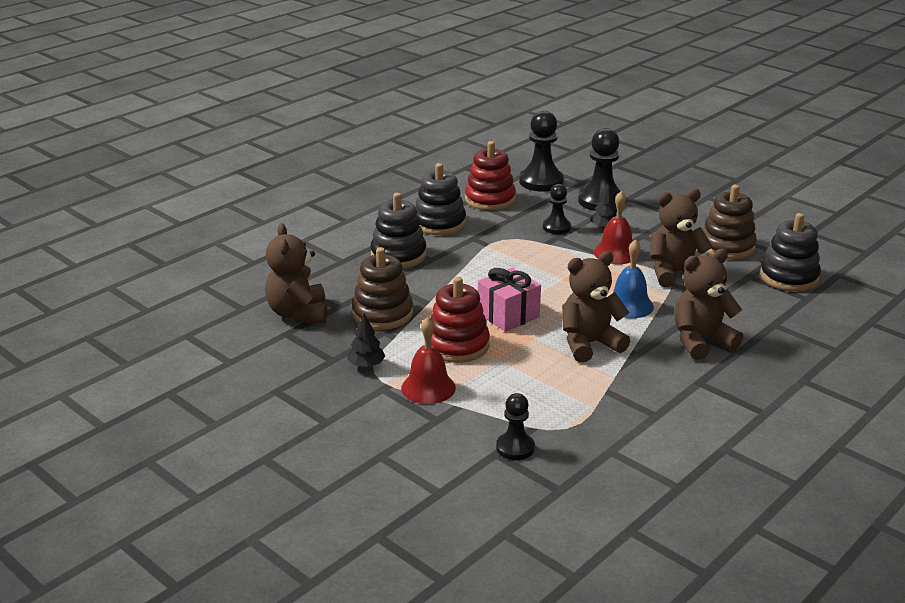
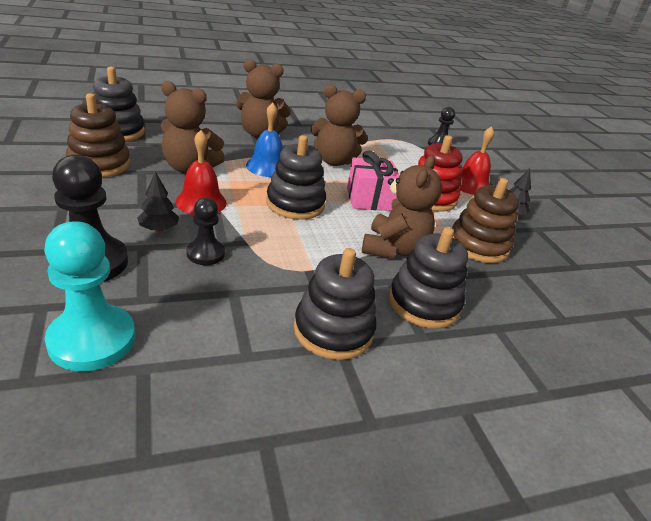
camera: 155 degrees left, 5 degrees up
brown teddy bear [265,223,327,323] -> brown teddy bear moved to [362,155,442,259]
red stacking toy [465,141,516,210] -> none
black pawn [519,111,564,192] -> turquoise pawn [44,221,135,371]
none -> black stacking toy [266,135,326,220]

